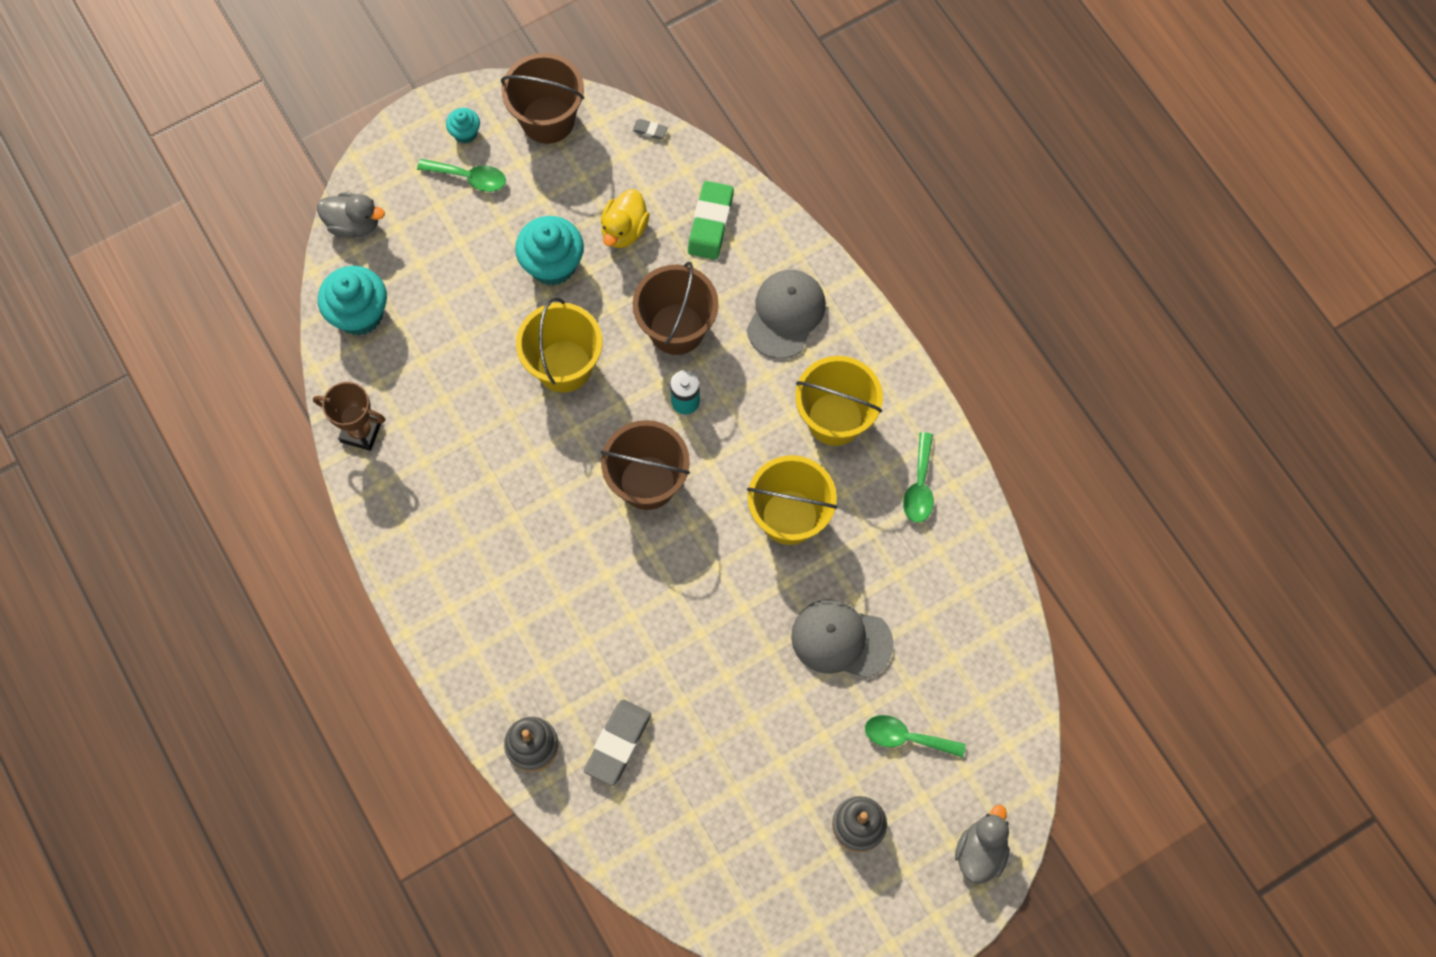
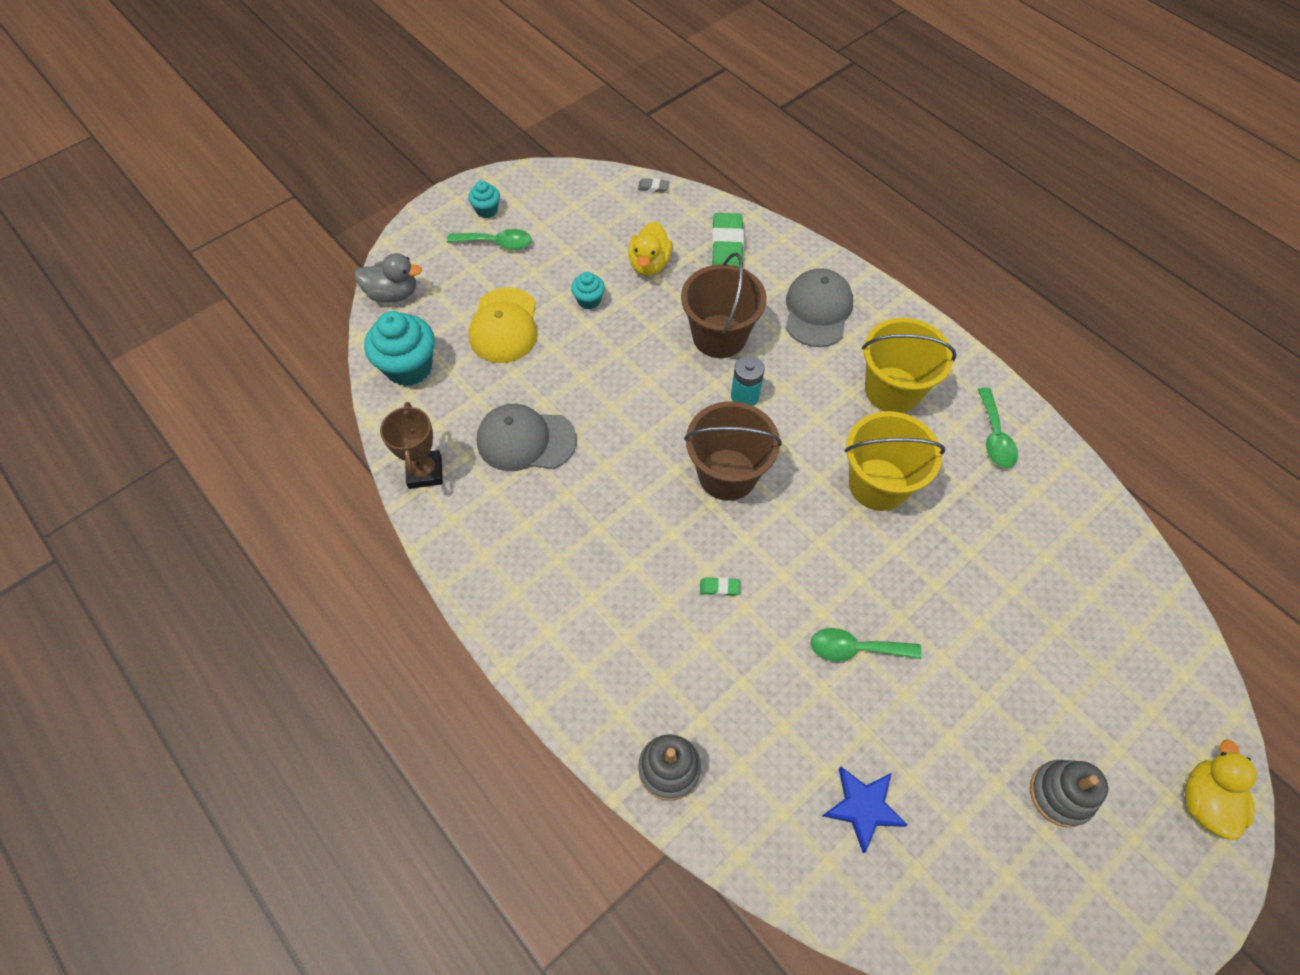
camera: 10 degrees left, 10 degrees down
brown trophy [313,382,386,451] -> brown trophy turned 75 degrees clockwise [380,402,443,489]
brown bucket [501,53,584,144] -> none
turquoise cupcake [515,216,584,286] -> turquoise cupcake [571,272,605,310], size x0.52
yellow bucket [516,297,603,392] -> none
grey eraser [584,700,651,786] -> none
grey cap [791,599,894,678] -> grey cap moved to [477,404,577,471]
green spoon [865,715,966,758] -> green spoon moved to [810,628,922,661]
grey duck [955,805,1009,884] -> yellow duck [1185,740,1257,840]
none -> yellow cap [469,287,537,363]
none -> green eraser [700,577,740,596]
none -> blue star [823,767,908,853]

